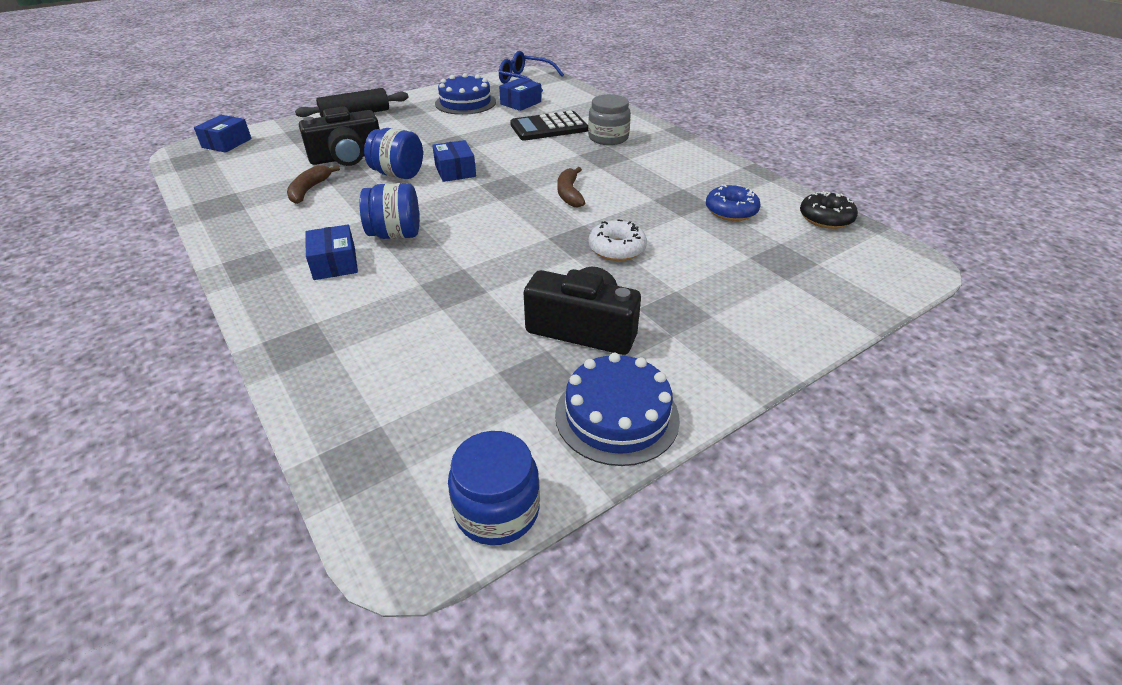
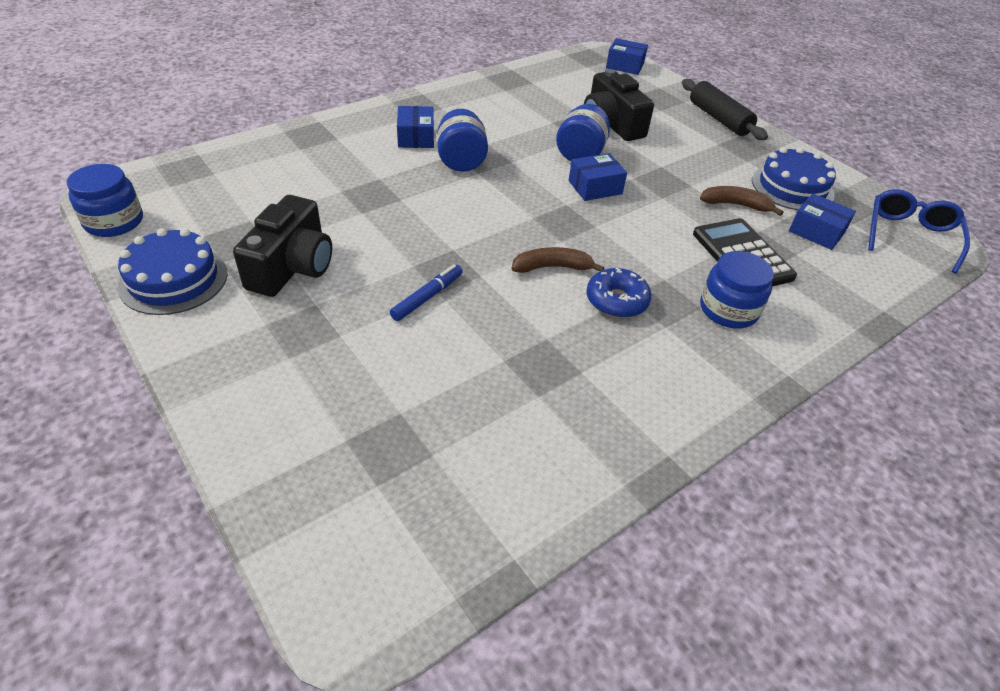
camera: 85 degrees right, 5 degrees up
brown banana [287,165,340,204] -> brown banana moved to [700,186,784,216]
blue box [305,225,358,280] -> blue box turned 75 degrees counterclockwise [397,106,434,148]
grey jar [588,94,631,145] -> blue jar [700,251,774,328]
white donut [589,219,647,261] -> blue marker [390,264,463,321]
blue donut [706,184,761,221] -> blue donut moved to [586,268,651,318]
black donut [800,191,858,229] -> none

